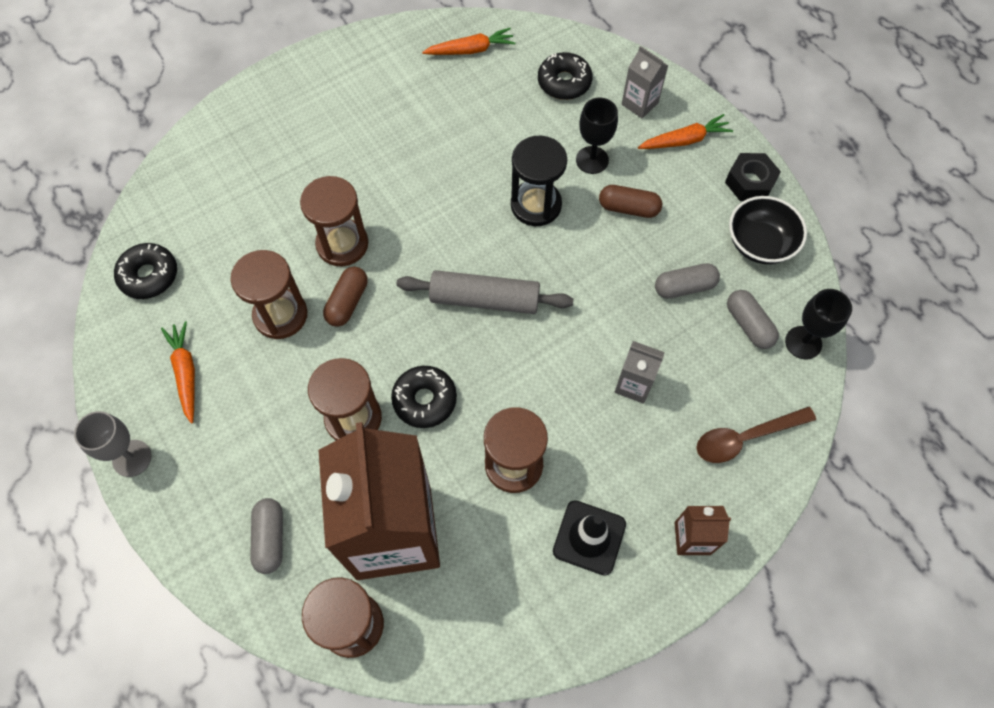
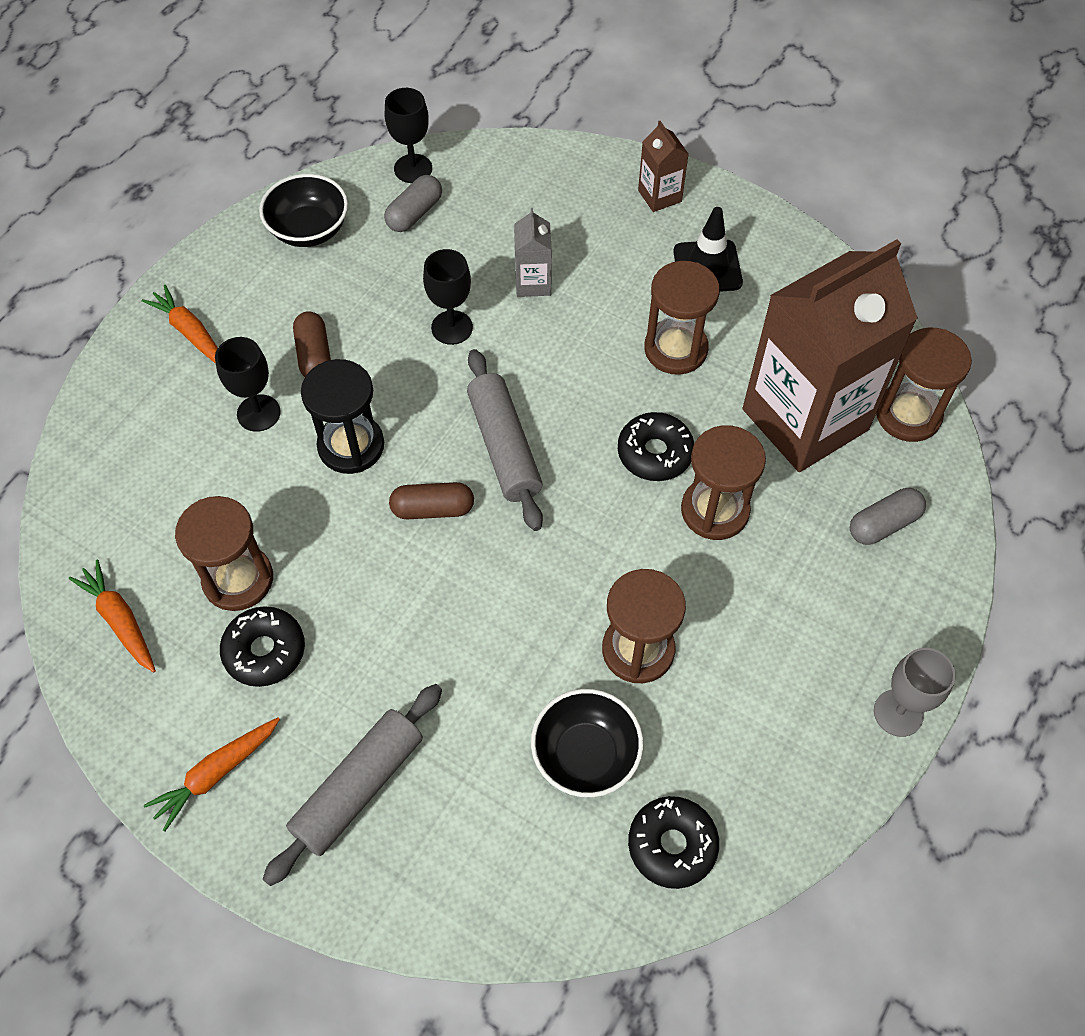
camera: 115 degrees left, 5 degrees down
orange carrot [161,321,195,424] -> orange carrot moved to [144,718,280,832]
brown hourglass [300,176,368,266] -> brown hourglass moved to [175,496,273,611]
brown capsule [323,266,368,327] -> brown capsule moved to [389,482,474,519]
black donut [538,52,593,100] -> black donut moved to [220,606,305,687]
grey carton [622,46,668,118] -> none
grey capsule [655,263,720,298] -> none
brown spoon [697,407,816,463] -> none
black nut [725,153,781,201] -> none
none -> grey rolling pin [263,684,442,886]
none -> black goblet [423,249,473,345]
none -> black bowl [531,689,643,797]

